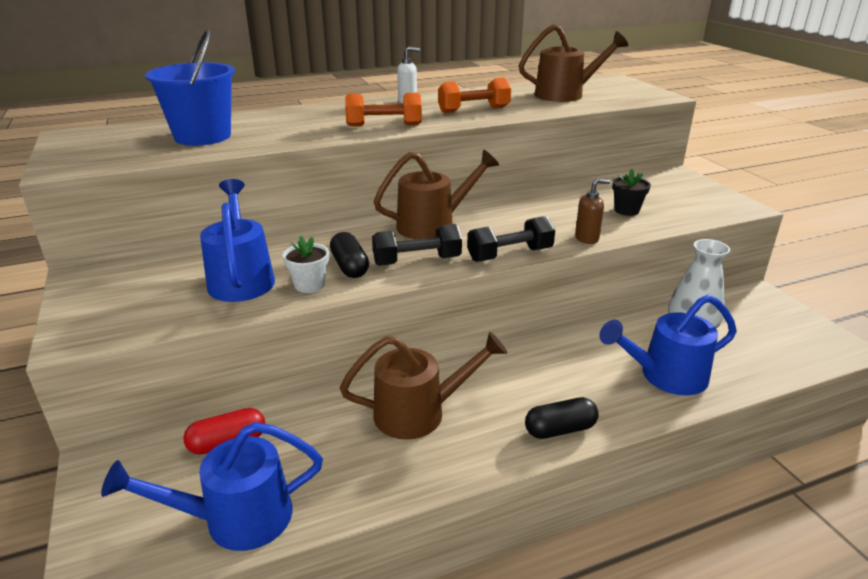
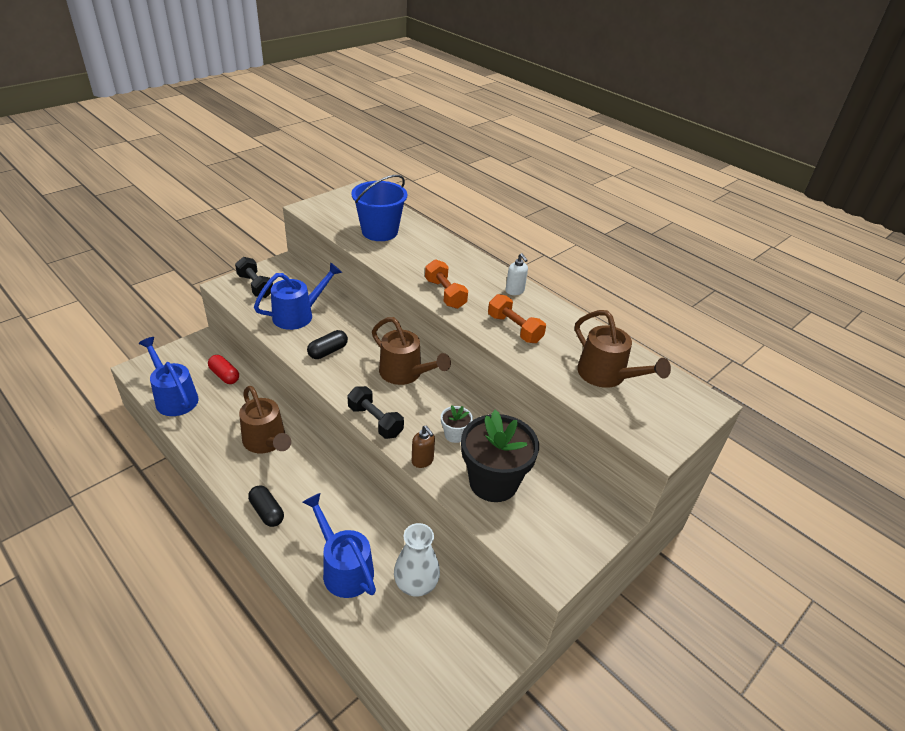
camera: 65 degrees right, 10 degrees up
white flower pot [283,236,329,293] -> white flower pot moved to [441,406,473,443]
black dumbbell [372,224,462,266] -> black dumbbell moved to [235,257,273,298]
black flower pot [612,169,651,216] -> black flower pot [461,410,539,502], size x2.20

